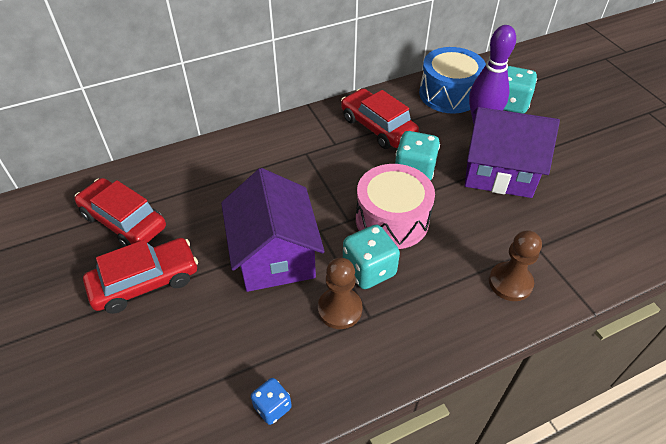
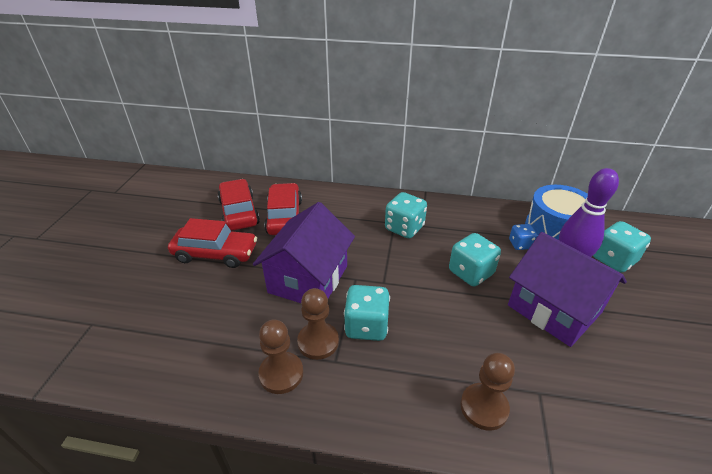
camera: 35 degrees right, 10 degrees down
blue dice [251,378,292,425] -> blue dice moved to [509,224,537,250]
red car [341,88,419,149] -> red car moved to [264,183,302,235]
pink drum [356,164,435,249] -> none
none -> brown pawn [258,320,303,394]
none -> turquoise dice [385,192,427,239]

